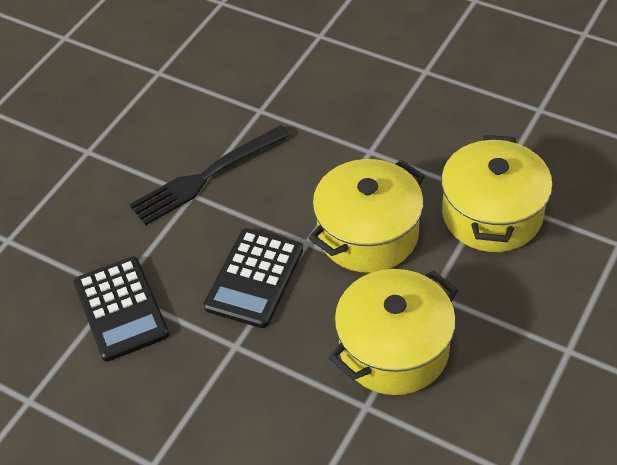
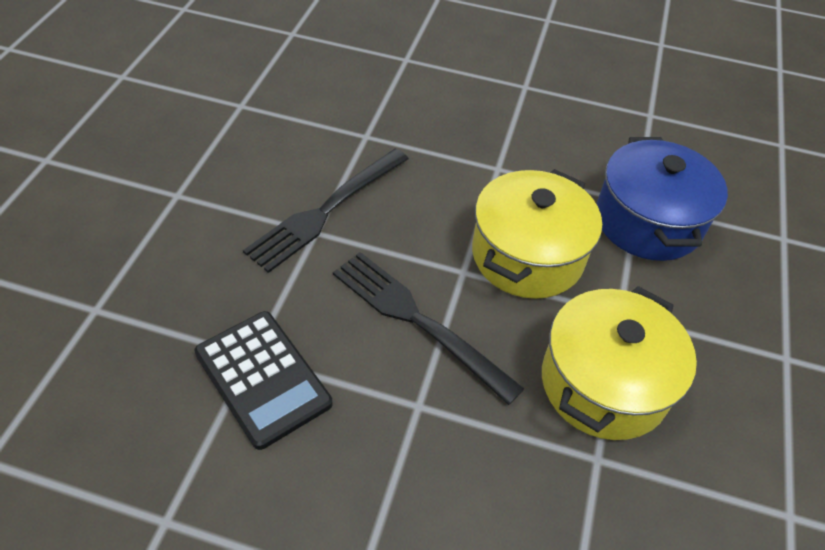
camera: 20 degrees left, 0 degrees up
black calculator [204,228,303,328] -> black fork [333,252,525,405]
yellow pot [441,135,553,252] -> blue pot [597,137,728,261]

